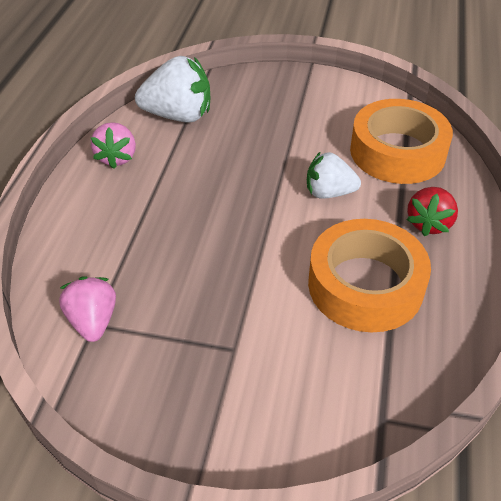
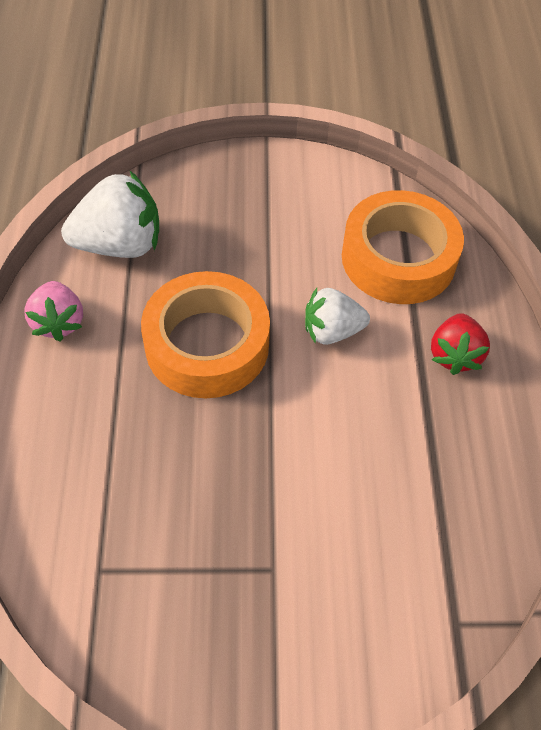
camera: 15 degrees left, 10 degrees up
pink strawberry [59,276,116,342] -> none
orange tape [308,219,431,332] -> orange tape moved to [141,271,270,398]

